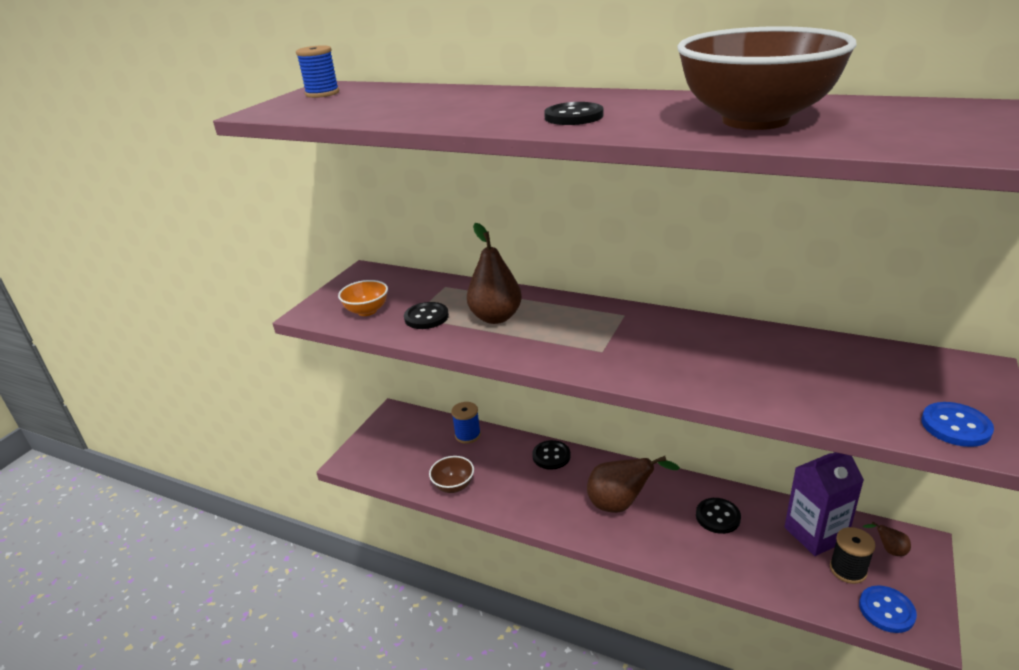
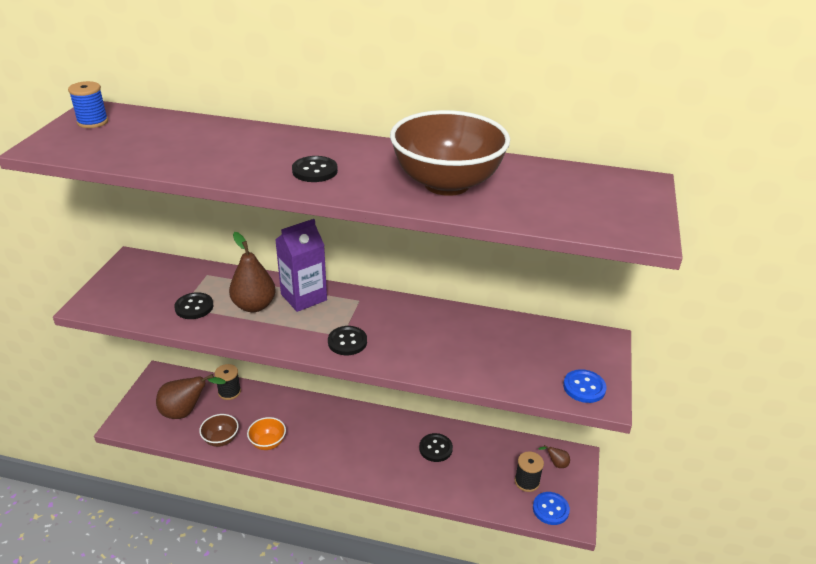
camera: 15 degrees left, 5 degrees up
orange bowl [338,280,388,316] -> orange bowl moved to [247,417,286,450]
blue spool [451,402,481,444] -> black spool [215,364,241,400]
black button [532,440,571,470] -> black button moved to [328,326,367,355]
brown pear [587,456,680,513] -> brown pear moved to [156,374,226,419]
purple carton [784,452,864,556] -> purple carton moved to [275,219,327,312]

